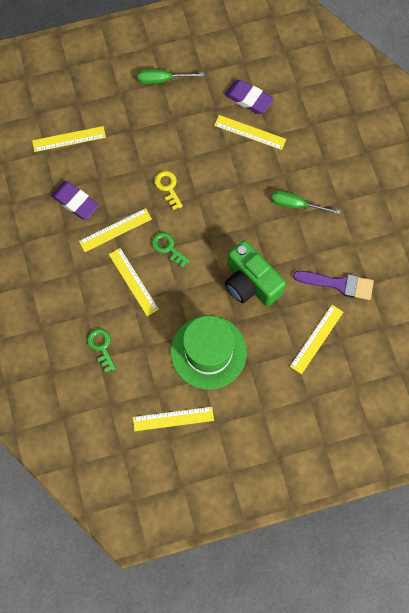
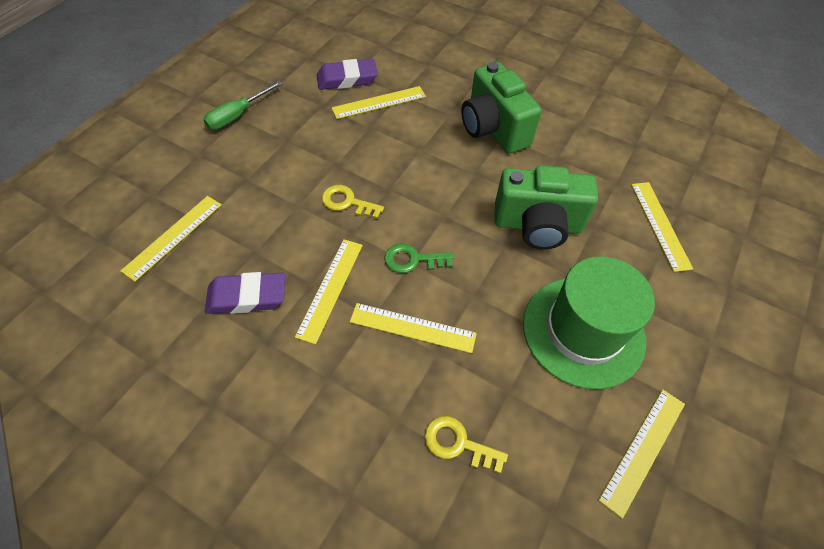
camera: 45 degrees left, 15 degrees down
green key [87,328,116,372] -> yellow key [425,416,508,474]
green screwdriver [272,191,340,215] -> green camera [461,62,541,153]
purple brush [293,271,374,300] -> none

